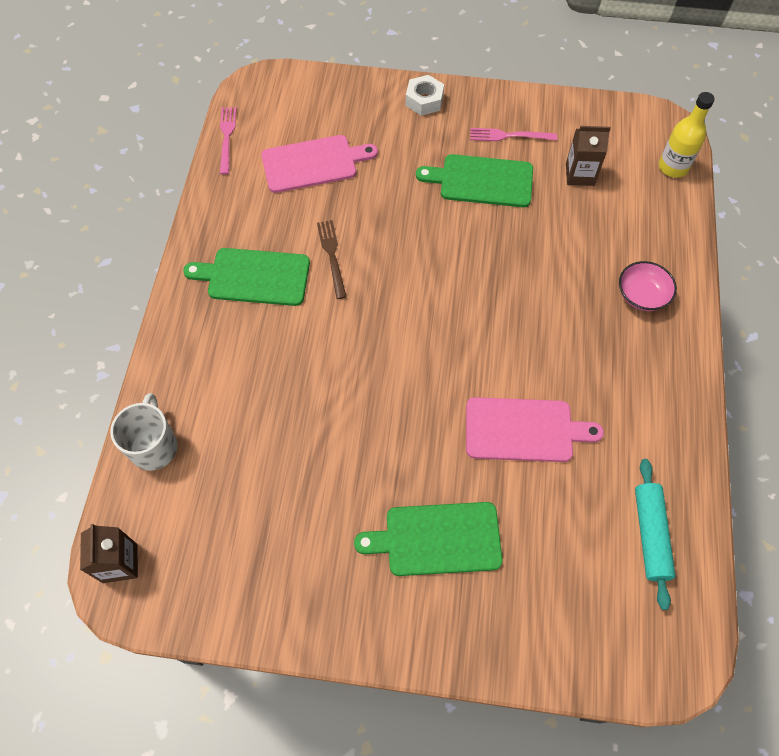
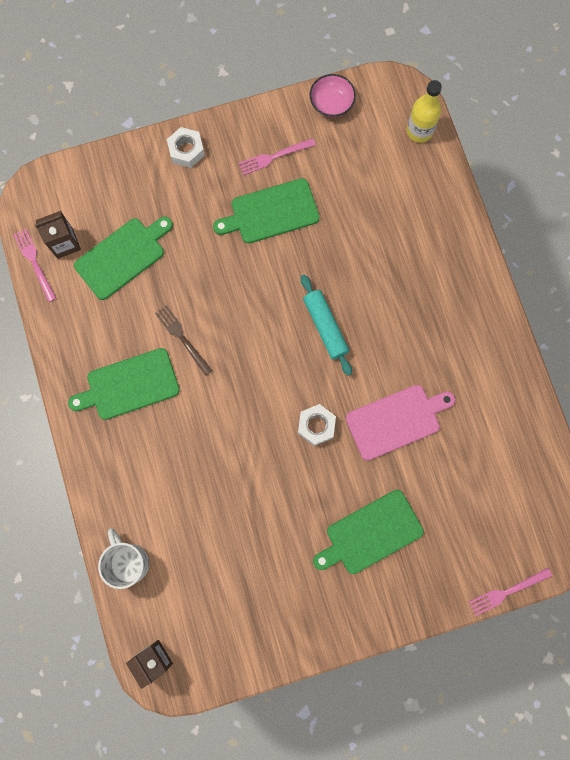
camera: 25 degrees left, 15 degrees up
pink cutting board [261,135,378,193] -> green cutting board [74,216,173,300]
brown carton [566,126,611,186] -> brown carton moved to [35,211,81,259]
pink bowl [619,261,677,311] -> pink bowl moved to [310,74,356,117]
turquoise rolling pin [635,459,675,610] -> turquoise rolling pin moved to [301,275,352,376]
none -> white nut [298,404,336,446]
none -> pink fork [469,568,552,616]

